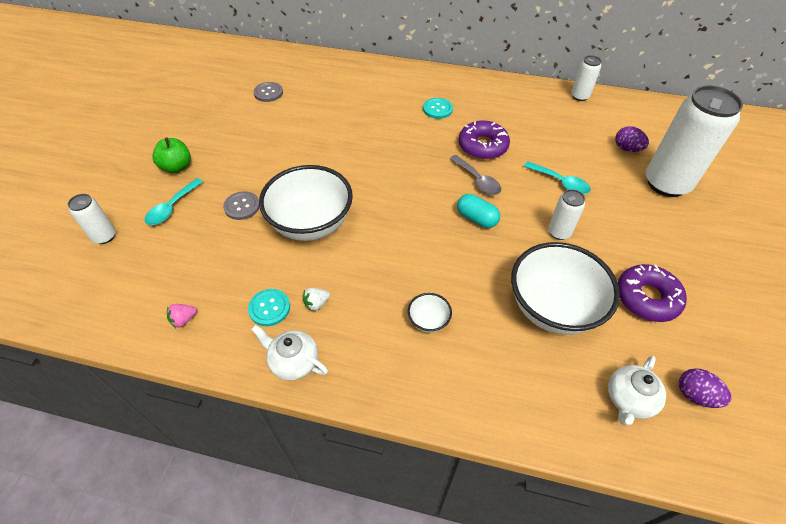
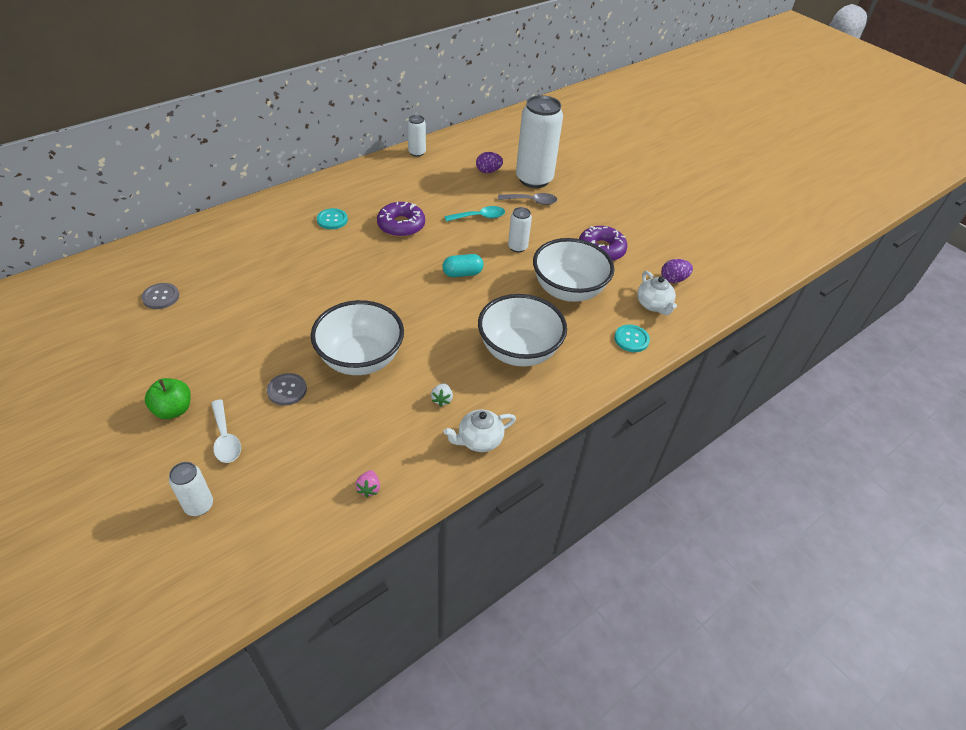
camera: 55 degrees left, 5 degrees down
turquoise spoon [145,178,203,225] -> white spoon [211,399,241,463]
turquoise button [248,289,290,326] -> turquoise button moved to [614,325,650,352]
white bowl [408,293,452,333] -> white bowl [478,294,567,367], size x2.34
grey spoon [449,155,501,195] -> grey spoon moved to [498,193,557,205]

